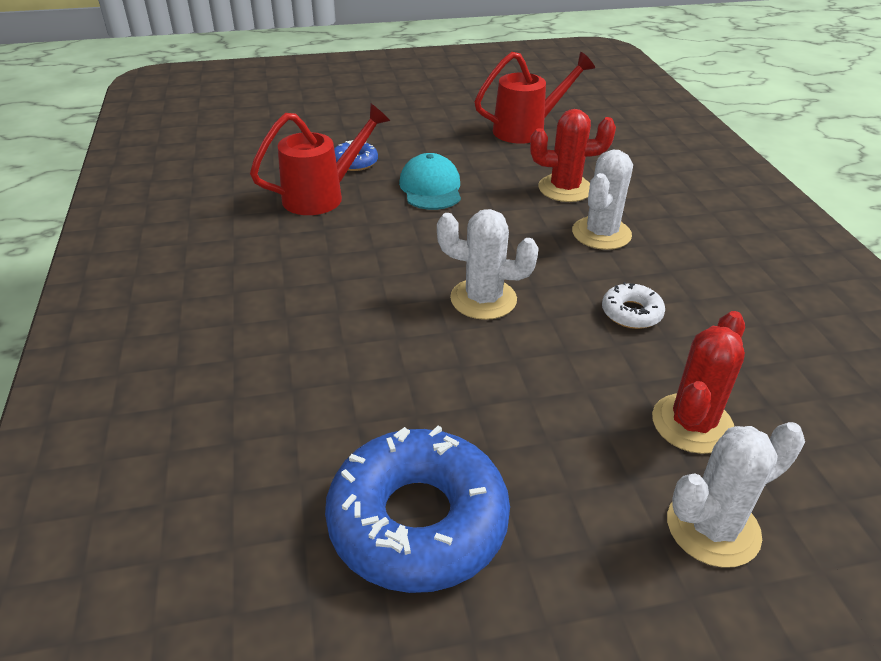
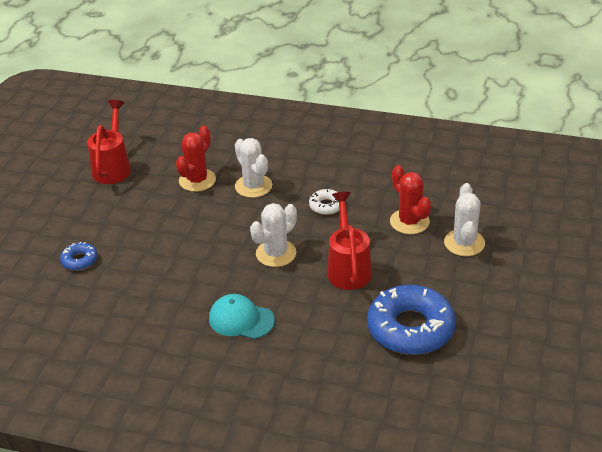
camera: 60 degrees left, 0 degrees up
red watering can [250,104,390,215] -> red watering can moved to [327,192,372,290]
turquoise cap [399,153,461,210] -> turquoise cap moved to [209,294,275,339]

